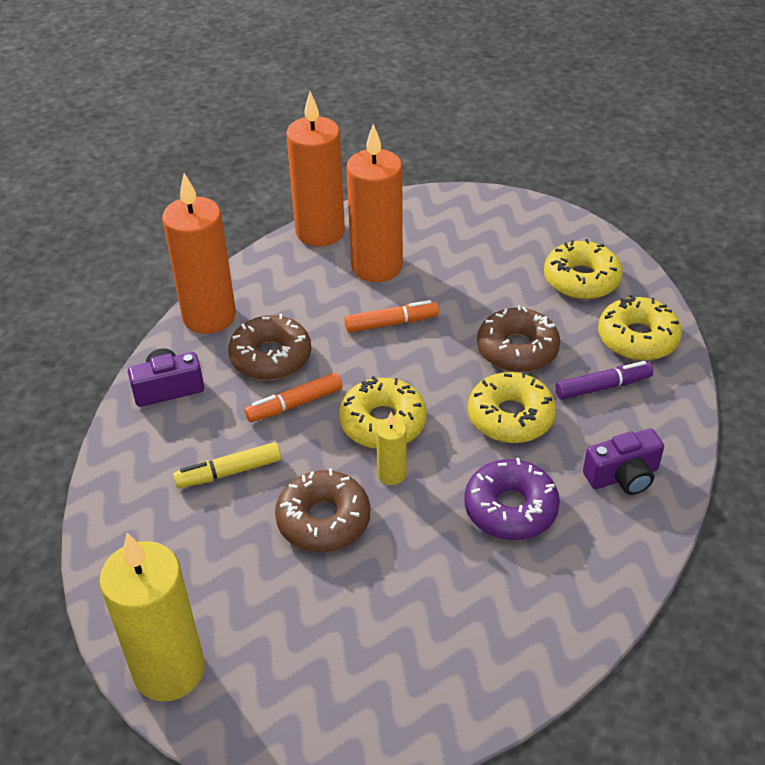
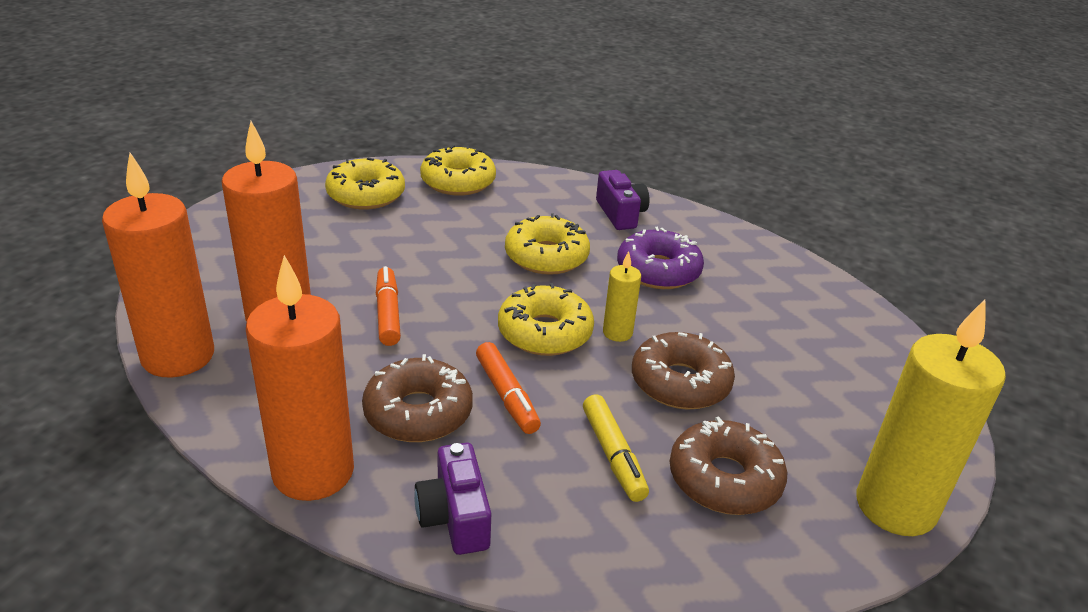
camera: 90 degrees left, 10 degrees down
brown donut [477,305,560,372] -> brown donut moved to [670,417,787,515]
purple marker [555,361,653,400] -> none

